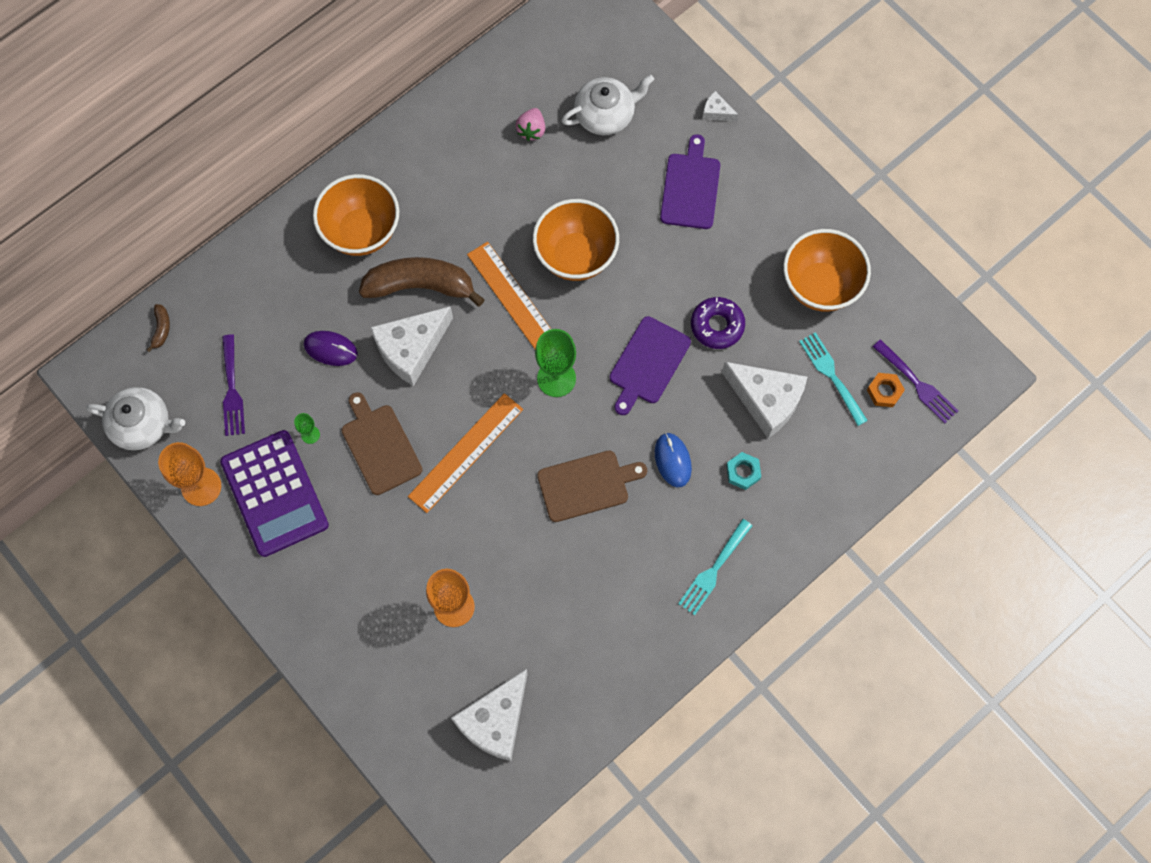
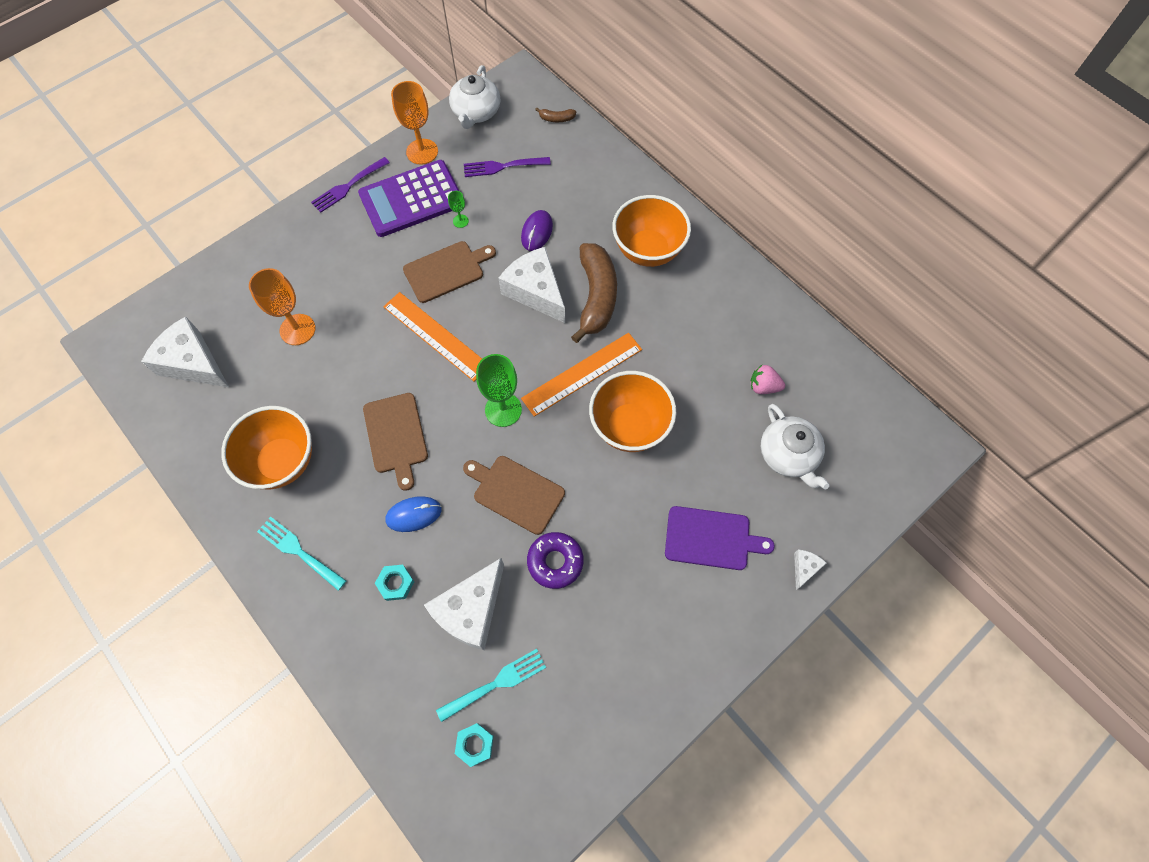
camera: 90 degrees right, 5 degrees down
purple cutting board [610,316,691,415] -> brown cutting board [463,456,565,535]
orange bowl [783,229,871,312] -> orange bowl moved to [221,406,312,489]
orange nut [867,373,905,407] -> turquoise nut [455,723,494,767]
purple fork [873,339,958,424] -> purple fork moved to [311,157,390,213]

